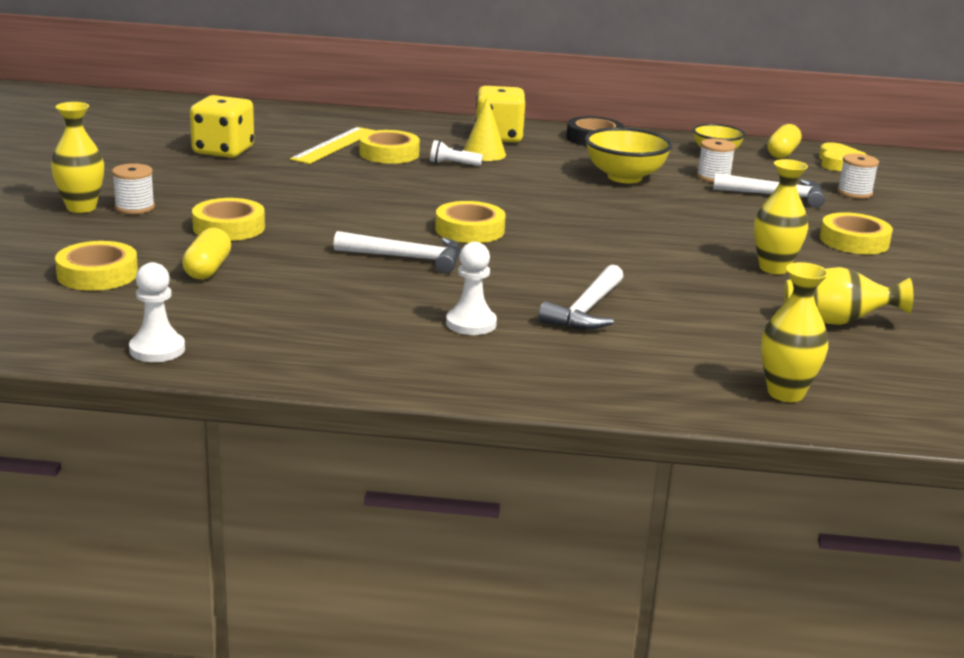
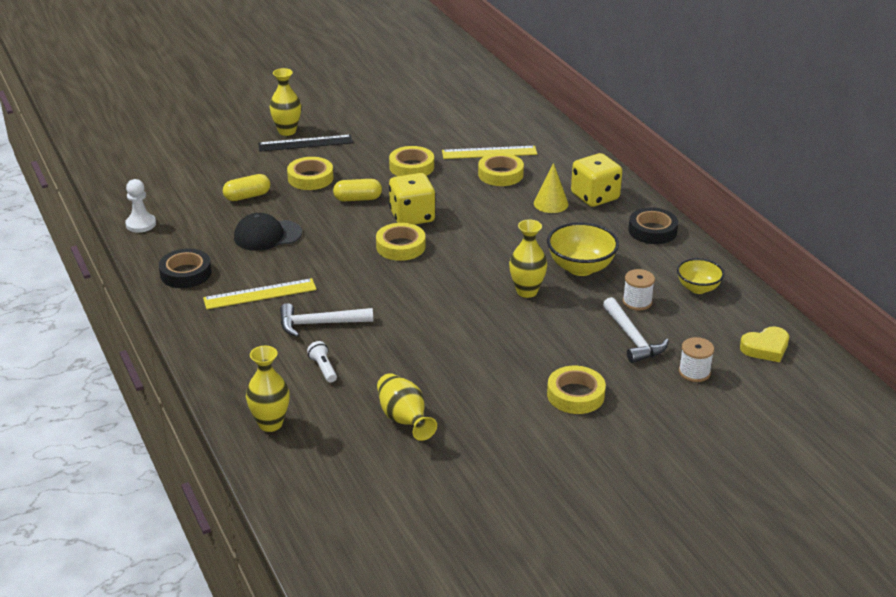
camera: 60 degrees right, 10 degrees up
yellow tape [55,241,138,291] -> yellow tape moved to [389,146,434,176]
white spool [112,163,155,214] -> black ruler [258,134,353,152]
yellow dice [190,95,254,158] -> yellow dice moved to [389,173,435,225]
white hammer [333,231,460,274] -> none
white flashlight [430,140,483,166] -> white flashlight moved to [307,341,337,383]
white pawn [446,242,497,335] -> yellow ruler [203,278,317,309]
yellow vase [754,159,808,274] -> yellow vase moved to [509,220,547,298]
yellow capsule [767,124,801,158] -> yellow capsule moved to [333,179,382,201]
none -> black tape [159,249,212,288]
none -> black cap [234,213,302,251]

